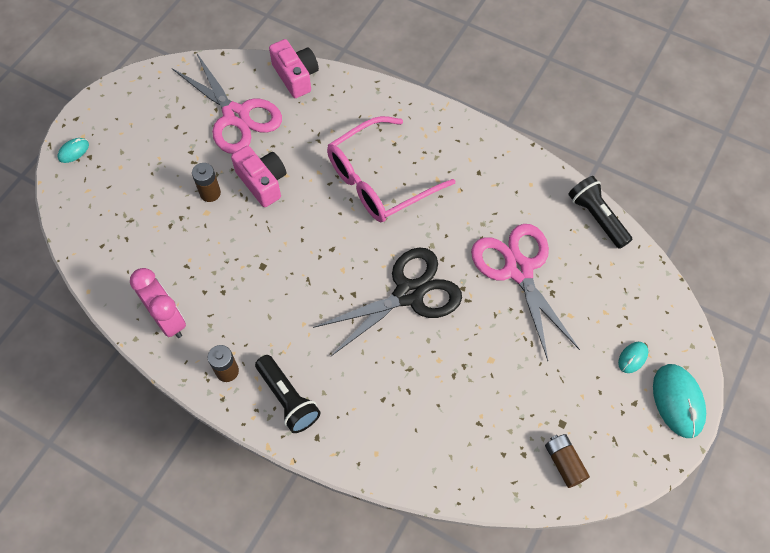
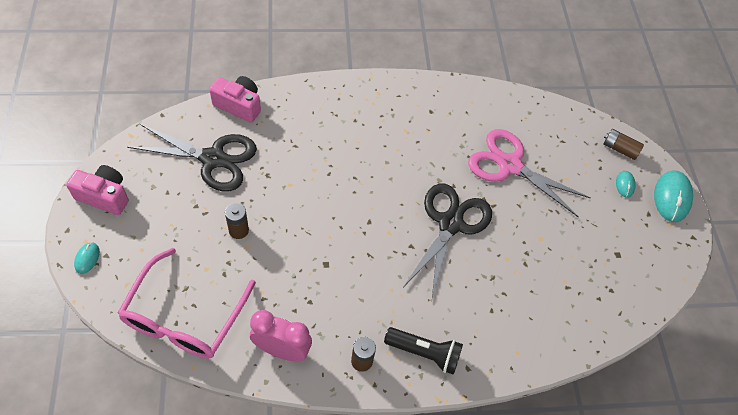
camera: 40 degrees left, 5 degrees down
pink scissors [172,52,282,154] -> black scissors [127,124,257,191]
pink camera [231,146,286,207] -> pink camera moved to [66,165,129,215]
pink glasses [327,116,455,222] -> pink glasses moved to [118,248,256,359]
brown battery [545,434,590,488] -> brown battery moved to [603,129,644,160]
black flashlight [568,176,632,249] -> none
turquoise mouse [653,364,706,438] -> turquoise mouse turned 60 degrees clockwise [654,171,693,222]

